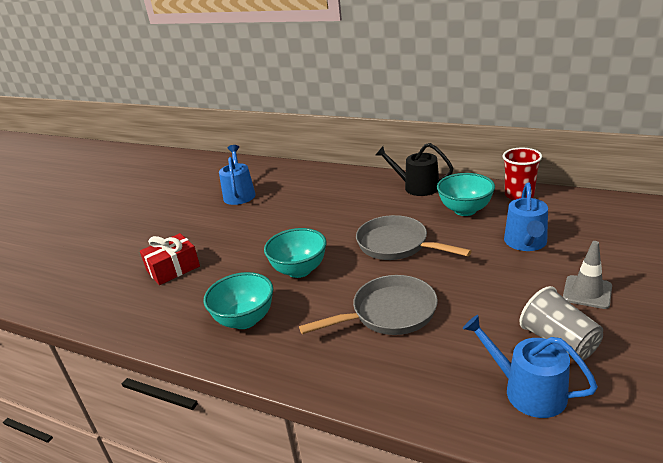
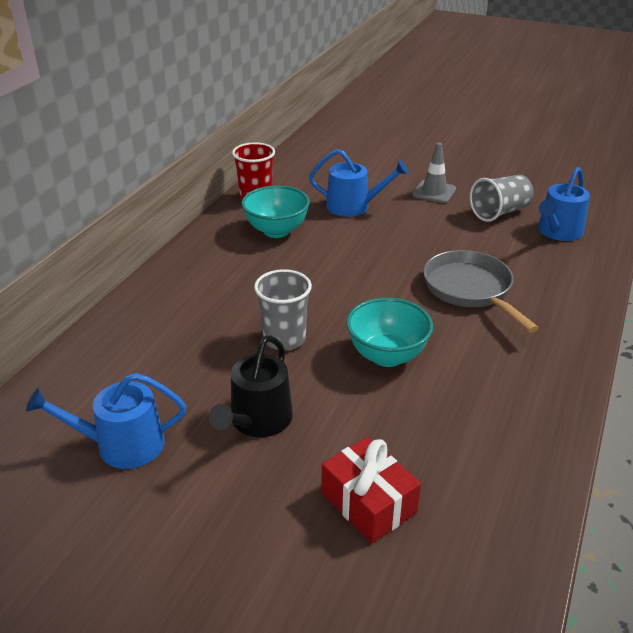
camera: 95 degrees left, 5 degrees up
turquoise bowl [203,272,273,329] -> none
grey pan [356,215,472,260] -> none
black watering can [376,143,453,196] -> black watering can moved to [209,335,293,437]
none -> grey cup [254,269,312,350]

